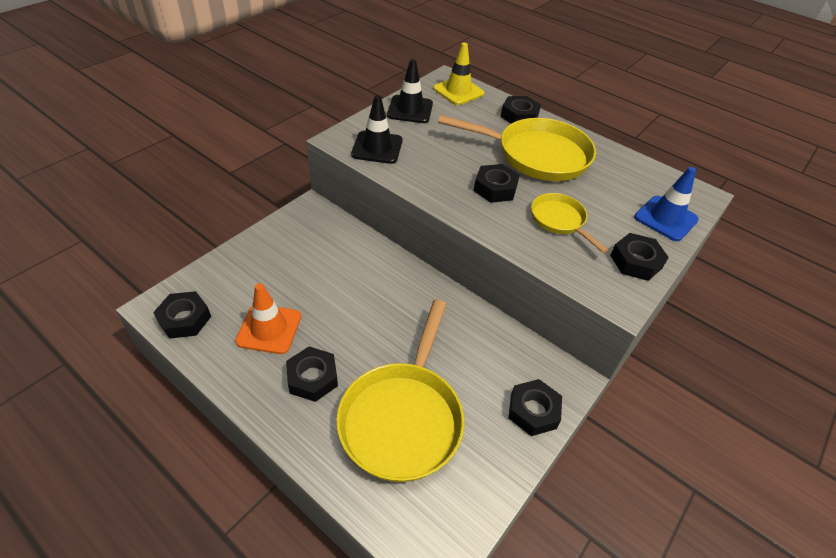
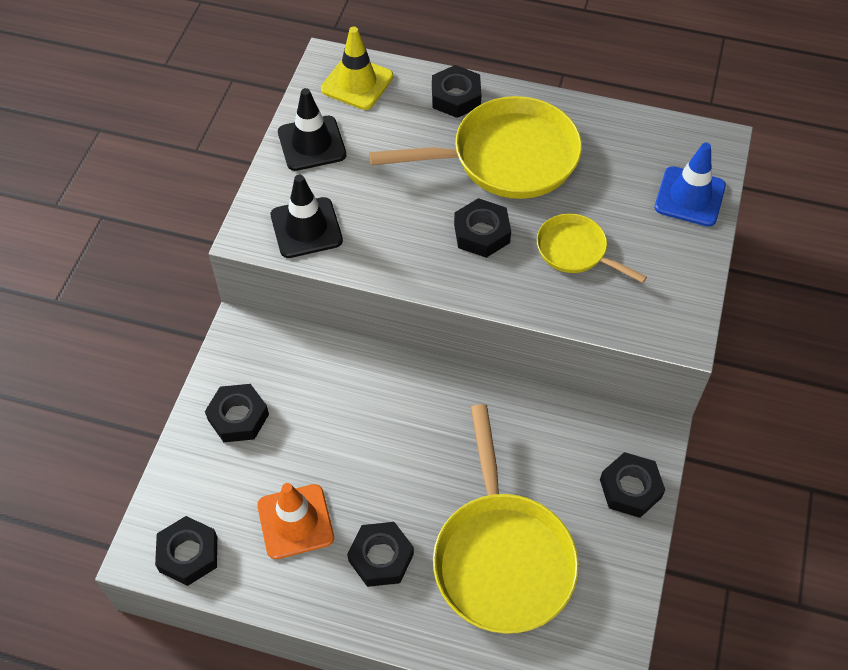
camera: 20 degrees left, 10 degrees up
black nut [610,233,669,281] -> black nut moved to [205,384,269,442]

